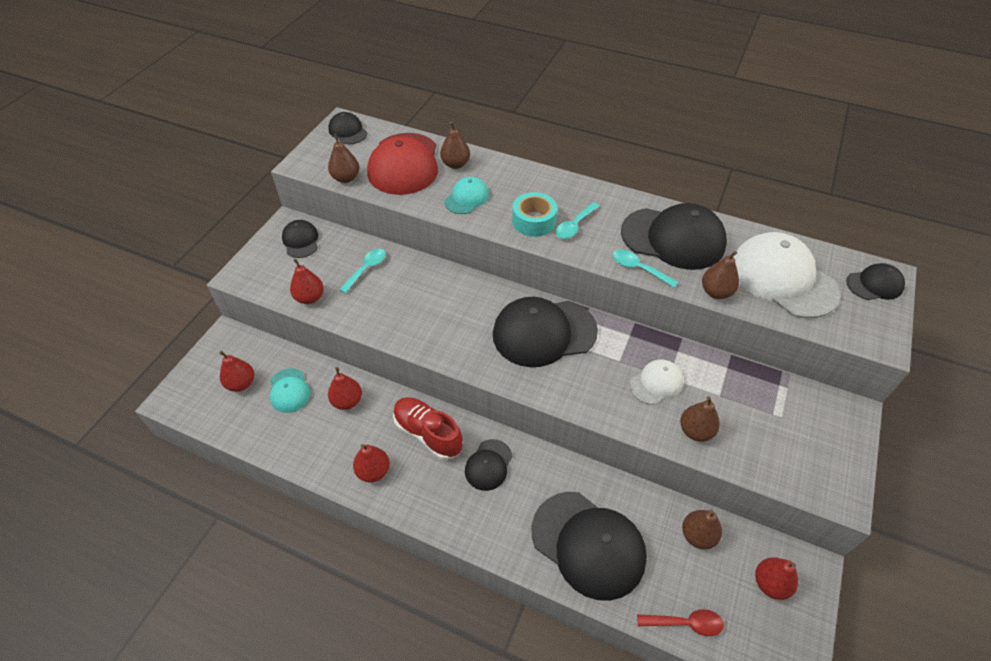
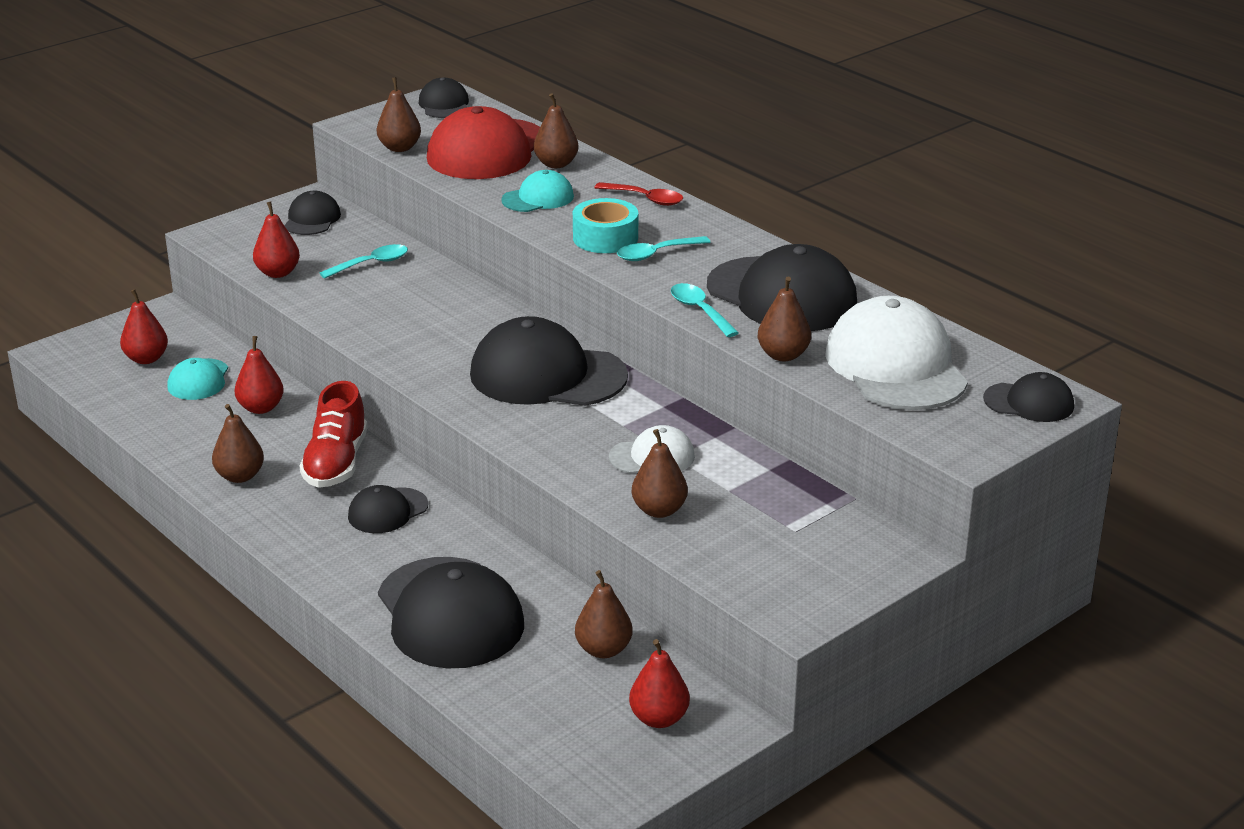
camera: 25 degrees right, 20 degrees down
red pear [353,444,390,483] -> brown pear [212,404,264,483]
red shoe [393,397,463,460] -> red shoe turned 150 degrees counterclockwise [299,381,368,488]
red spoon [637,609,724,636] -> red spoon moved to [594,182,683,206]

